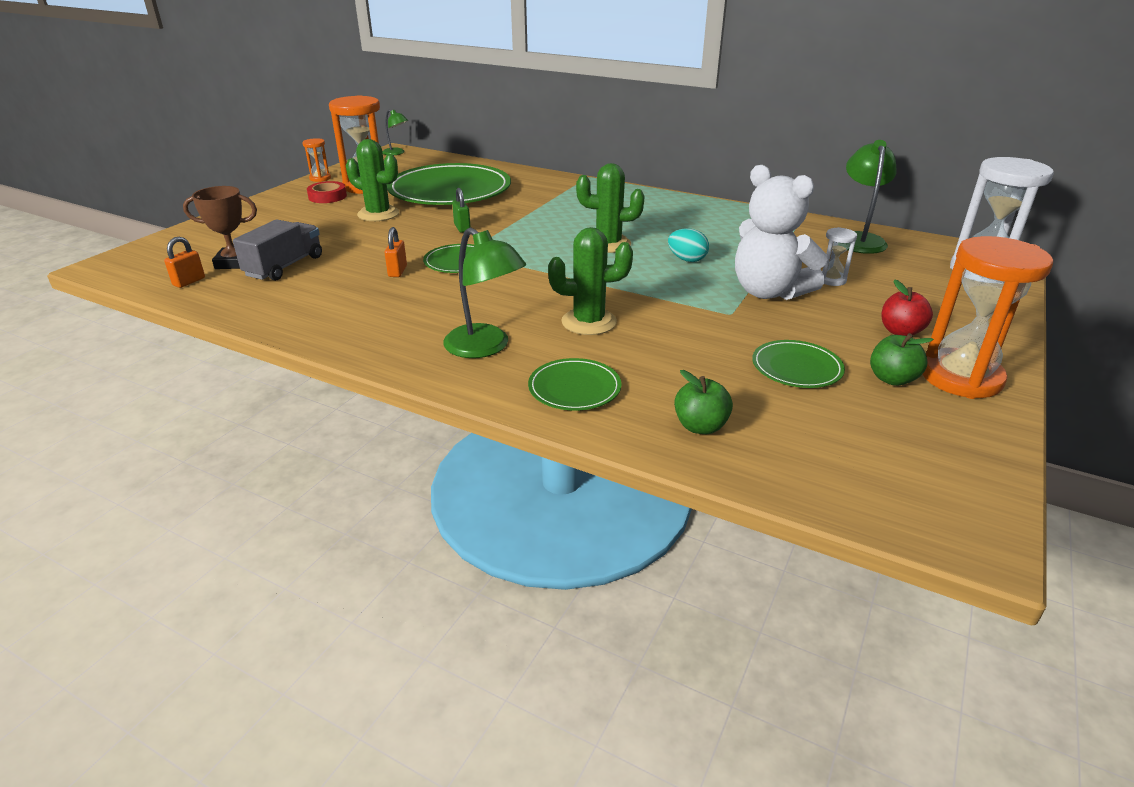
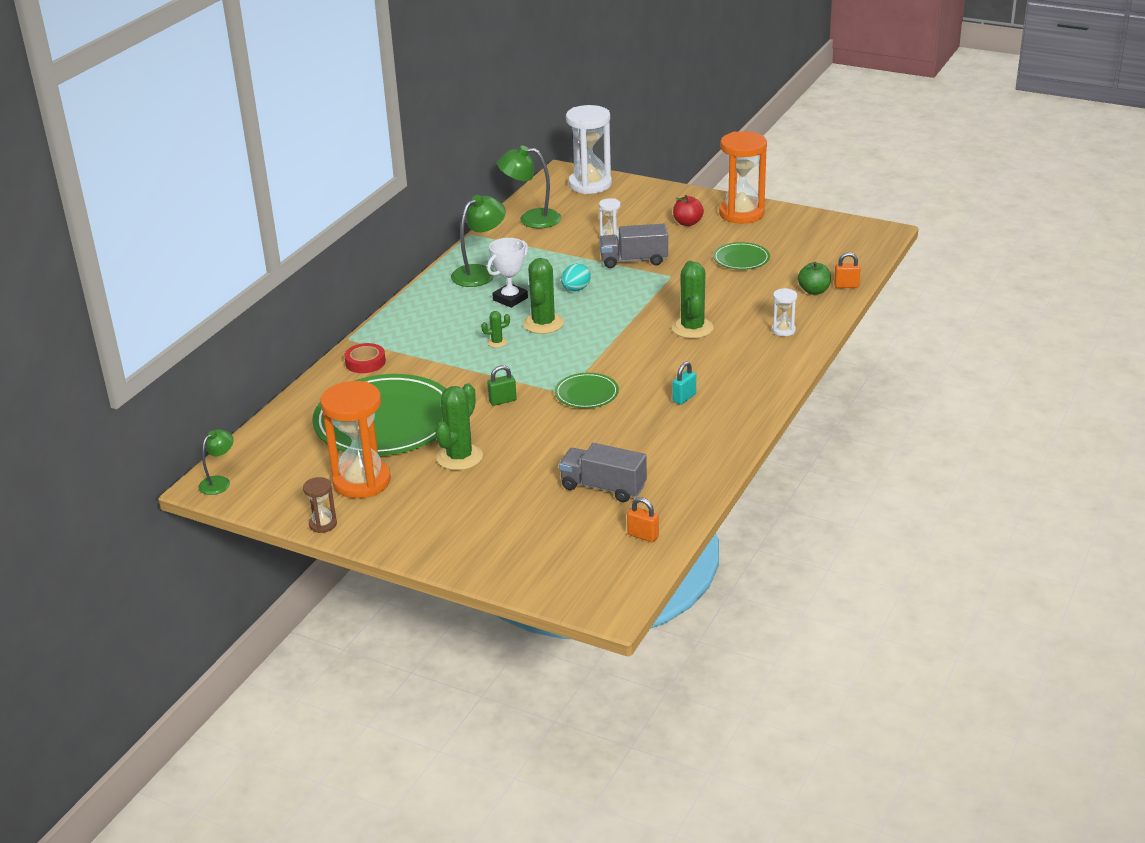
camera: 90 degrees left, 0 degrees up
brown trophy [183,186,257,269] -> none
orange hourglass [302,138,331,182] -> brown hourglass [303,477,337,533]
red tape [307,181,347,203] -> red tape moved to [344,343,386,373]
orange padlock [384,227,407,277] -> orange padlock moved to [834,252,861,288]
green lamp [443,228,526,358] -> green lamp moved to [451,195,506,287]
green plate [528,358,622,411] -> white hourglass [772,288,797,336]
white teddy bear [735,165,828,300] -> grey truck [599,224,668,268]
green apple [870,333,934,386] -> none
none -> green cactus [481,311,510,348]
none -> white trophy [487,238,528,308]
none -> turquoise padlock [672,361,696,405]

